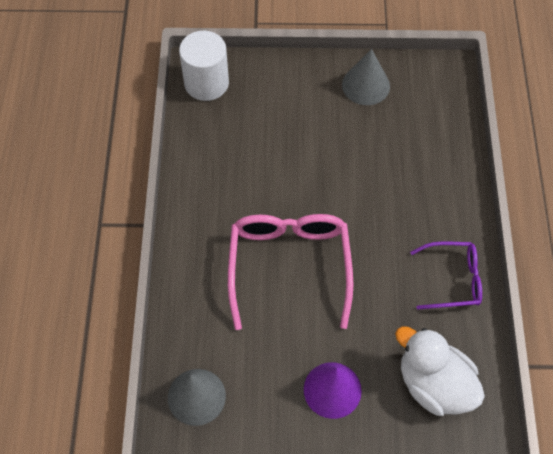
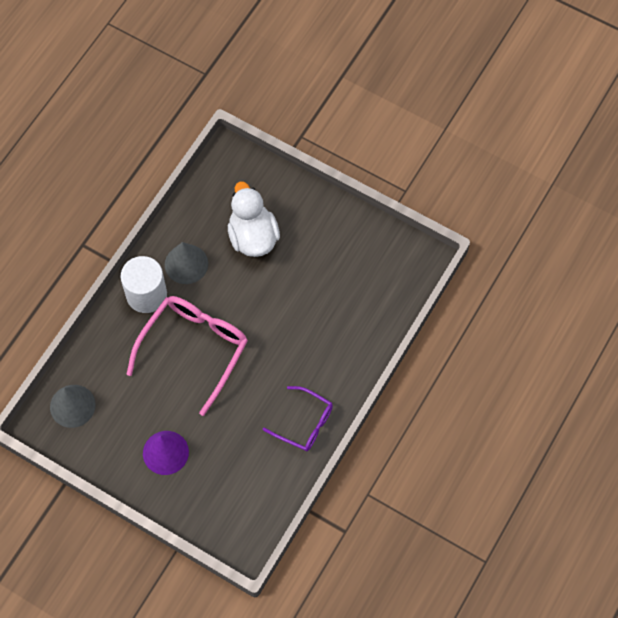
camera: 30 degrees right, 5 degrees up
white cylinder [179,31,229,101] -> white cylinder moved to [121,256,167,313]
grey cone [342,49,390,105] -> grey cone moved to [165,242,208,284]
white duck [395,326,485,416] -> white duck moved to [228,182,280,257]

